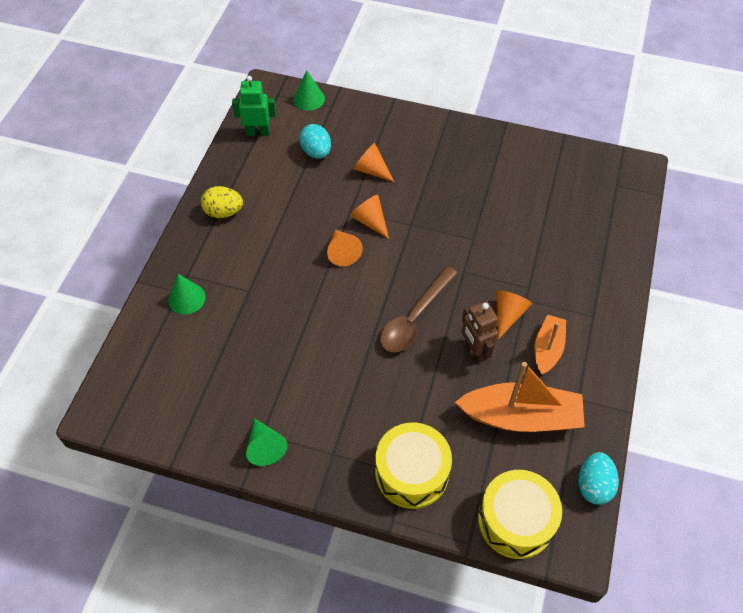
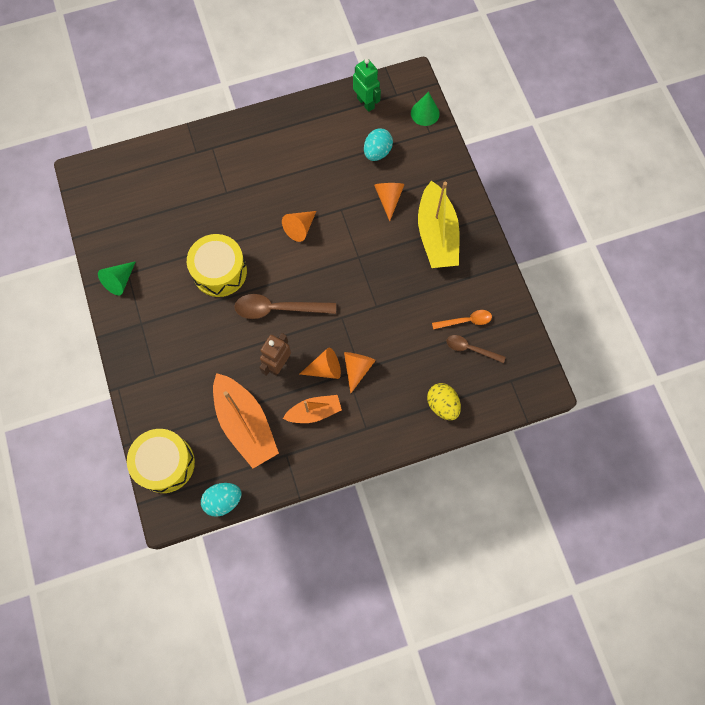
camera: 55 degrees right, 15 degrees up
green cone [168,274,206,315] -> none
yellow egg [201,186,243,218] -> yellow egg moved to [427,383,461,420]
orange cone [350,195,389,239] -> orange cone moved to [344,352,376,394]
yellow drum [375,422,452,509] -> yellow drum moved to [187,234,247,297]
none -> yellow boat [418,180,459,268]
none -> orange spoon [432,310,492,329]
none -> brown spoon [446,335,506,363]

